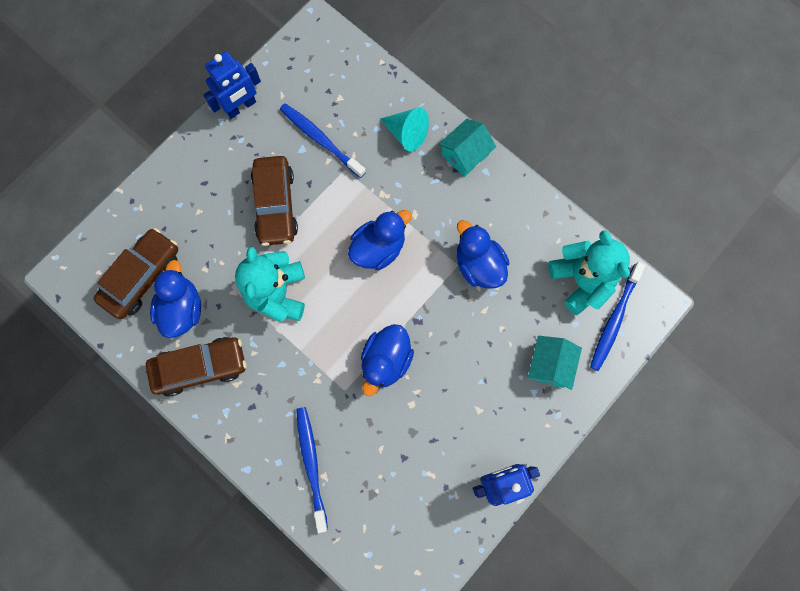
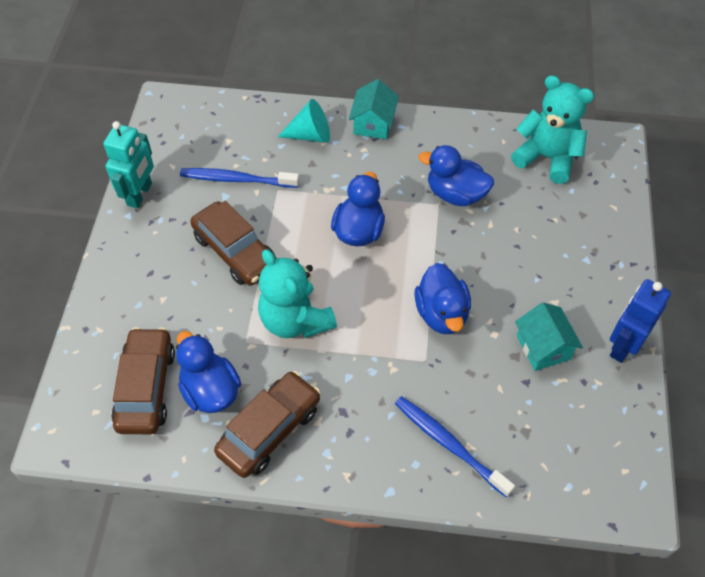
camera: 35 degrees left, 20 degrees down
blue robot [203,51,261,119] -> turquoise robot [103,121,154,208]
turquoise house [528,336,582,390] -> turquoise house moved to [515,302,583,371]
blue toothbrush [590,262,646,371] -> none

